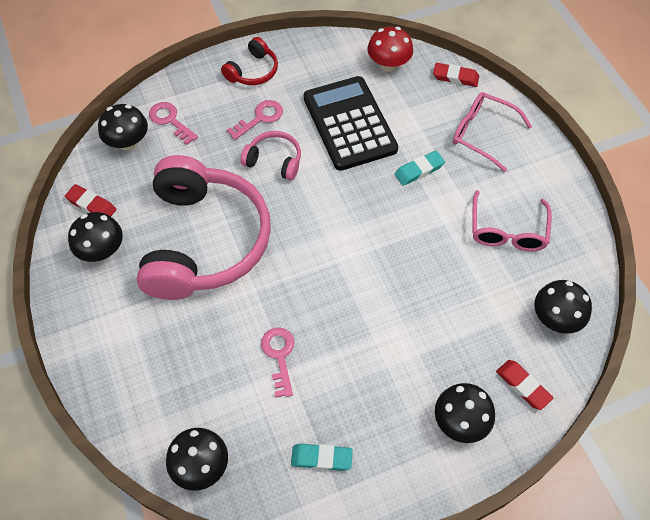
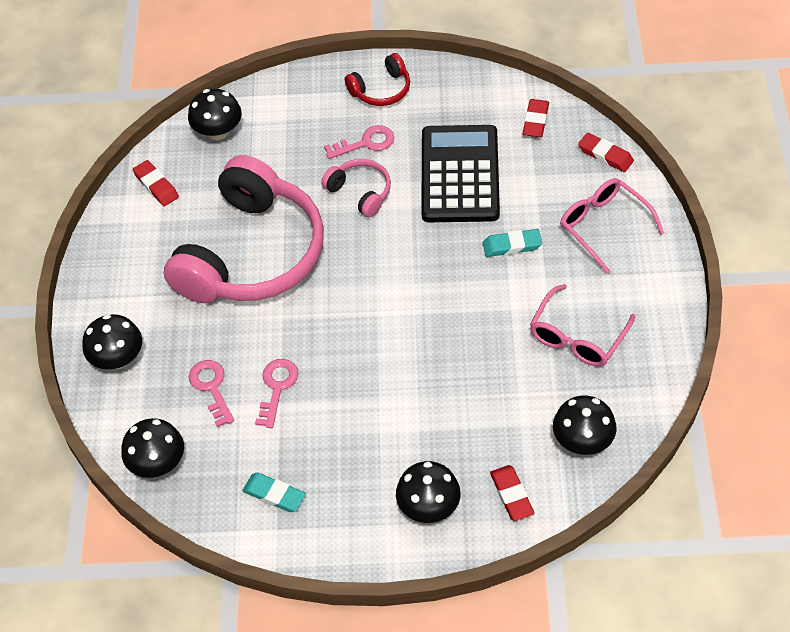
camera: 25 degrees right, 5 degrees down
black mushroom [68,212,123,262] -> black mushroom moved to [82,314,142,369]
pink key [149,102,198,145] -> pink key moved to [189,360,234,427]
red mushroom [367,26,413,72] -> red eraser [523,99,549,137]

